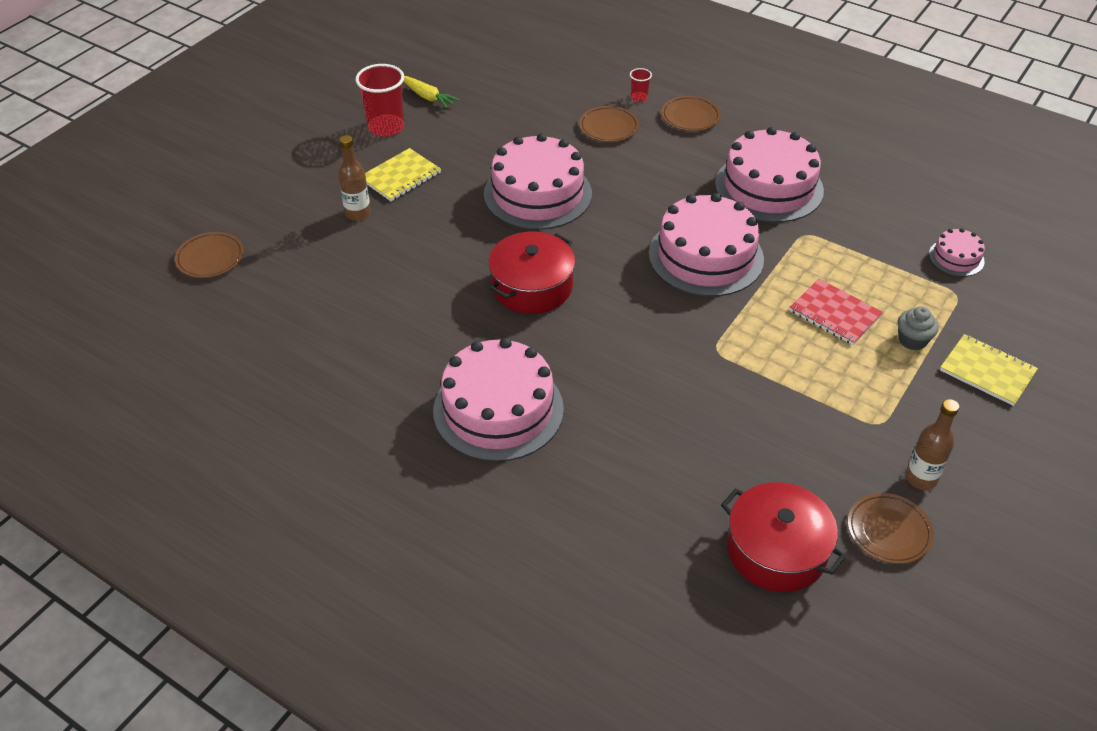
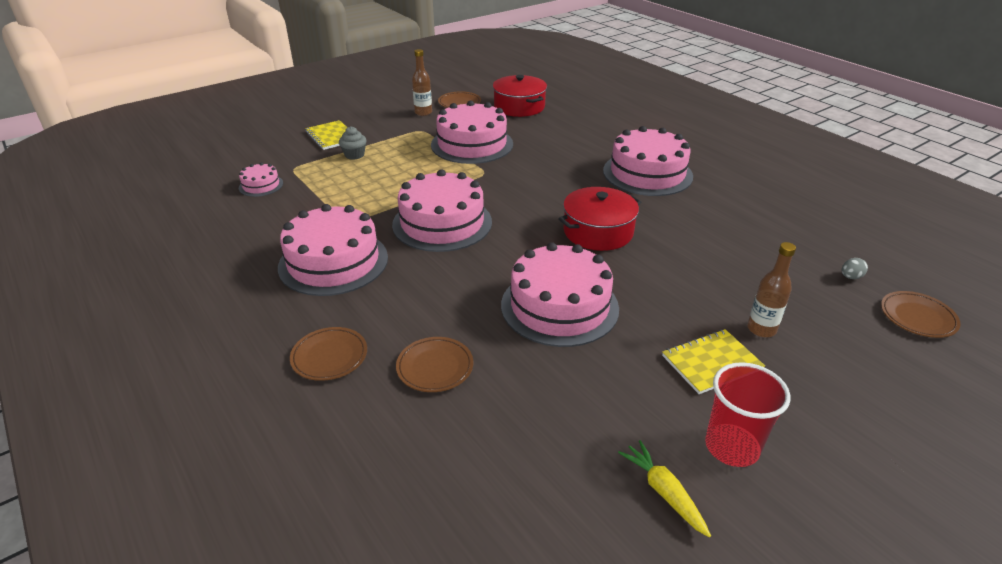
camera: 160 degrees left, 10 degrees down
red cup [630,68,652,102] -> none
red notebook [790,279,883,345] -> none
none -> pink cake [431,100,513,164]
none -> grey egg [842,258,868,279]

